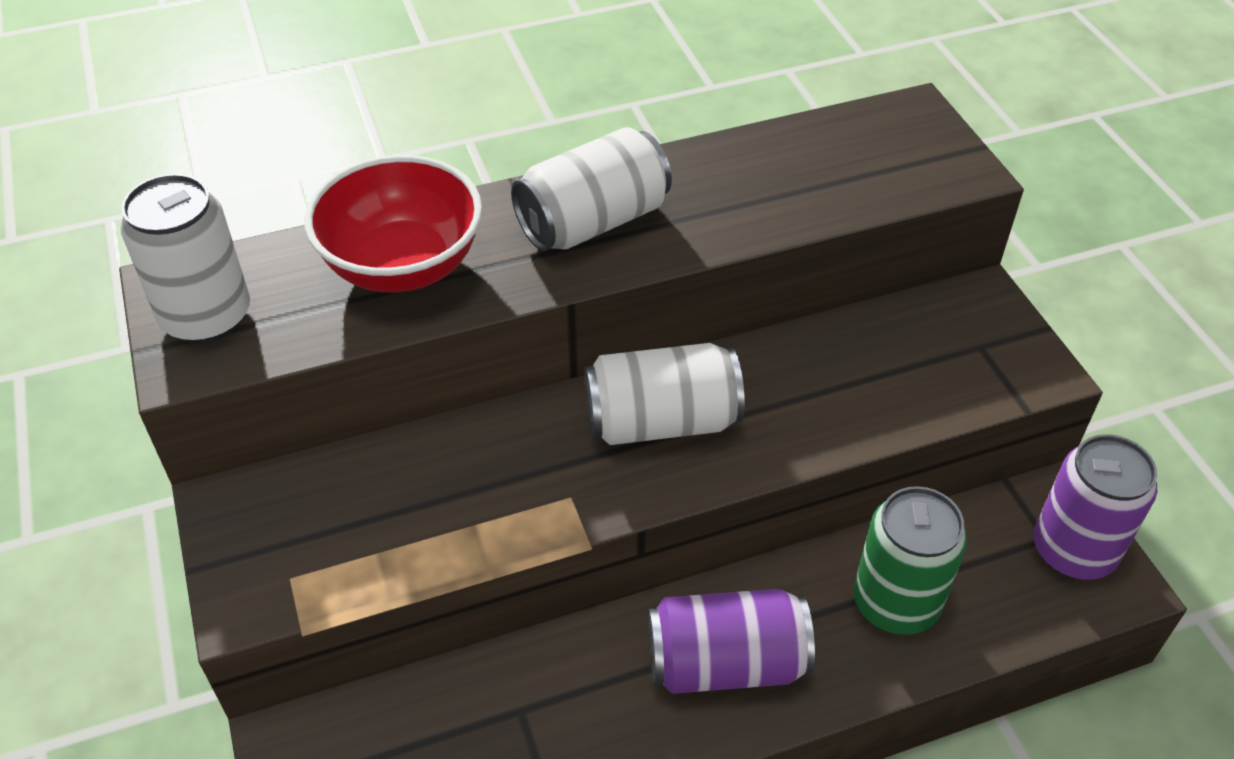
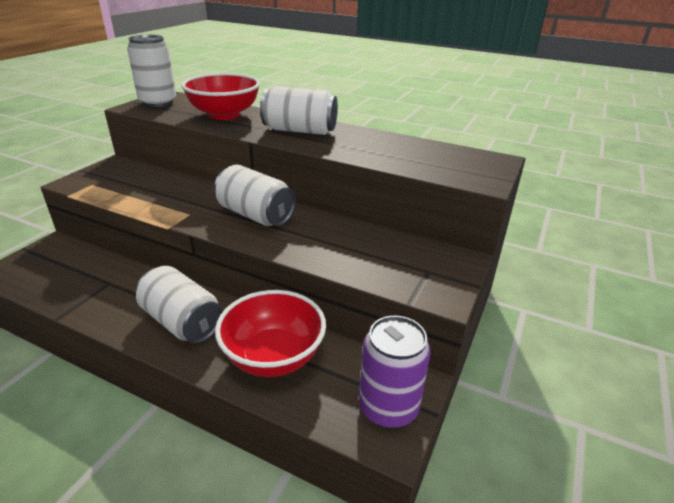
camera: 45 degrees right, 15 degrees down
purple can [648,589,815,694] -> white can [136,266,223,343]
green can [854,486,967,635] -> red bowl [215,290,326,377]

